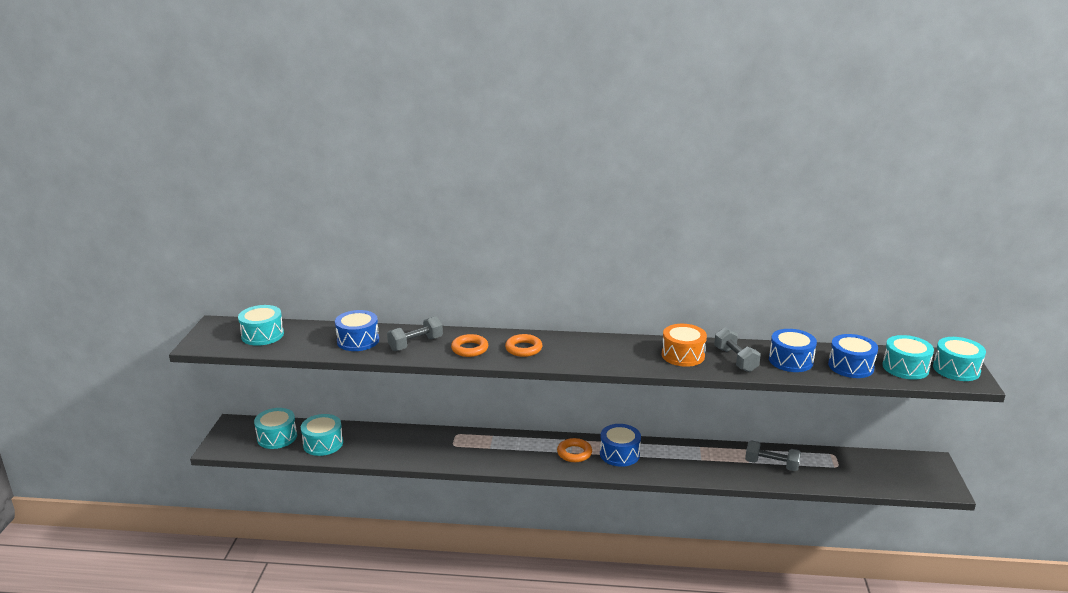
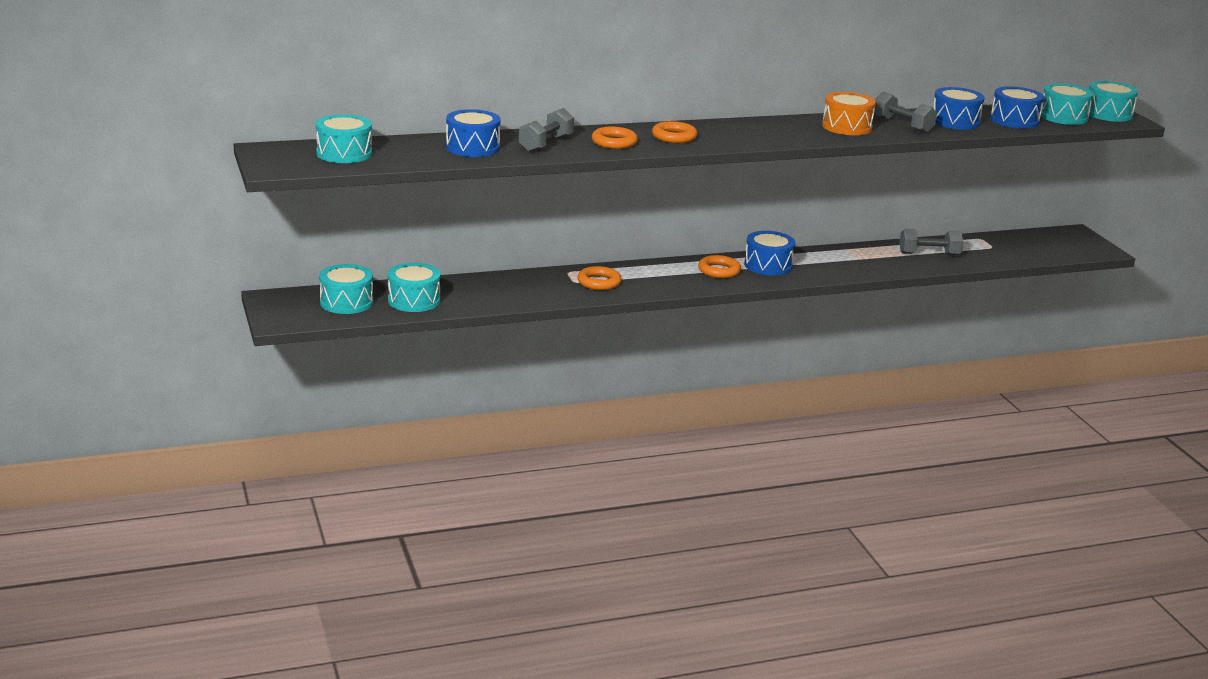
camera: 25 degrees left, 0 degrees up
none -> orange ring [577,266,621,290]

